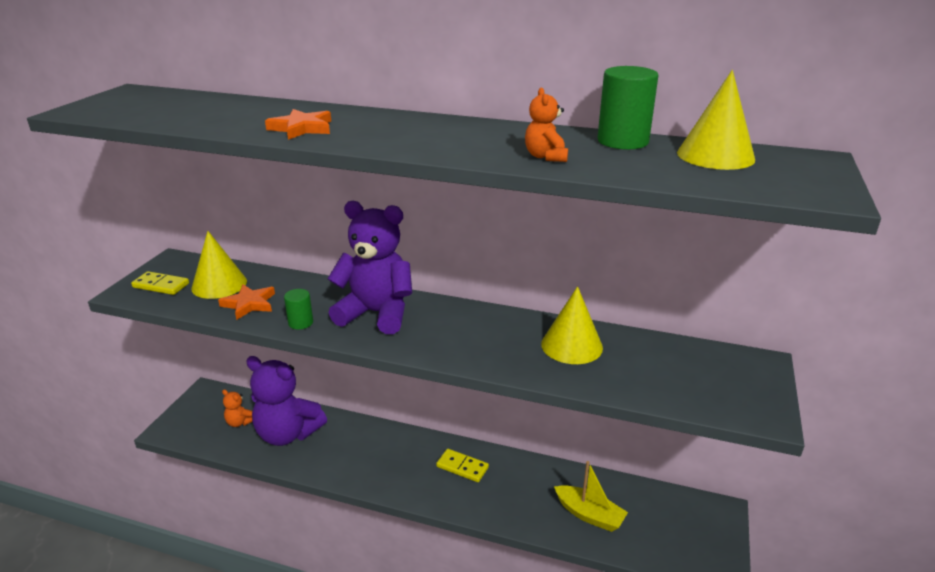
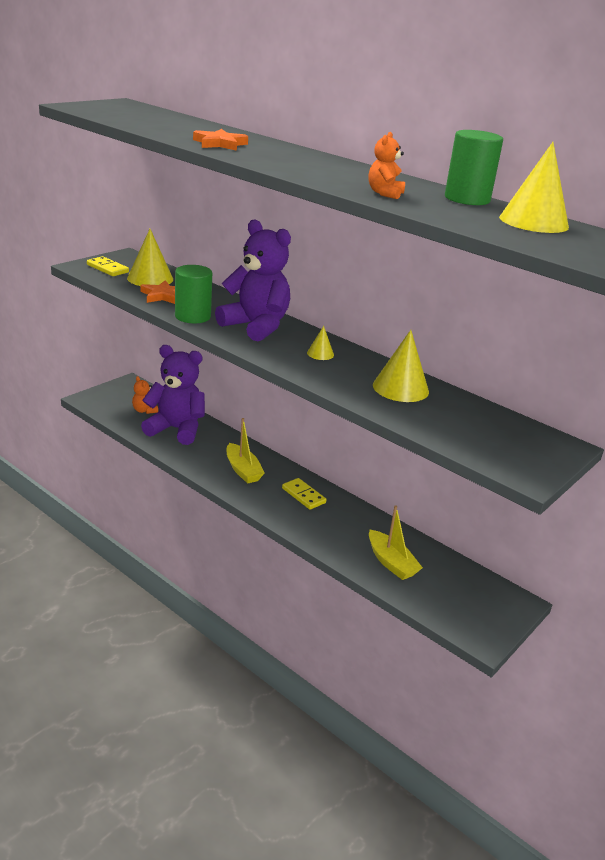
camera: 20 degrees right, 0 degrees up
purple teddy bear [246,356,327,446] -> purple teddy bear turned 150 degrees clockwise [141,345,205,445]
green cylinder [284,289,313,330] -> green cylinder [175,265,212,323], size x1.70
none -> yellow boat [227,418,265,484]
none -> yellow cone [307,326,334,360]

